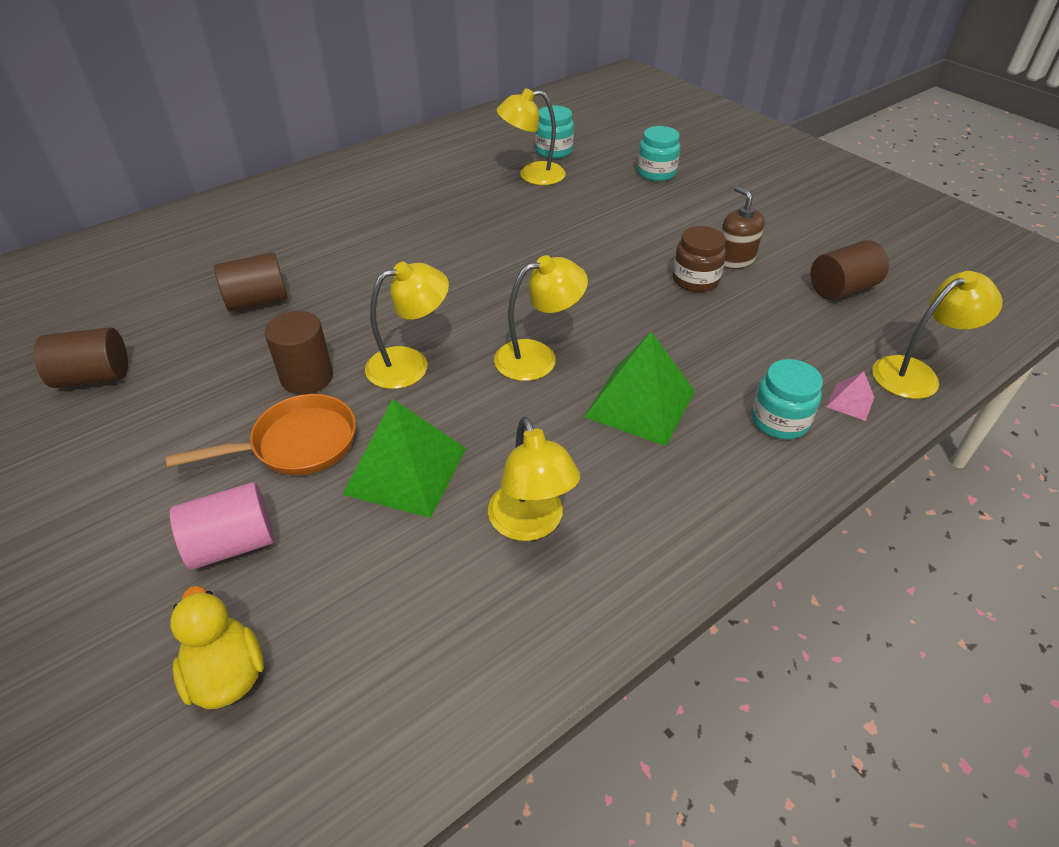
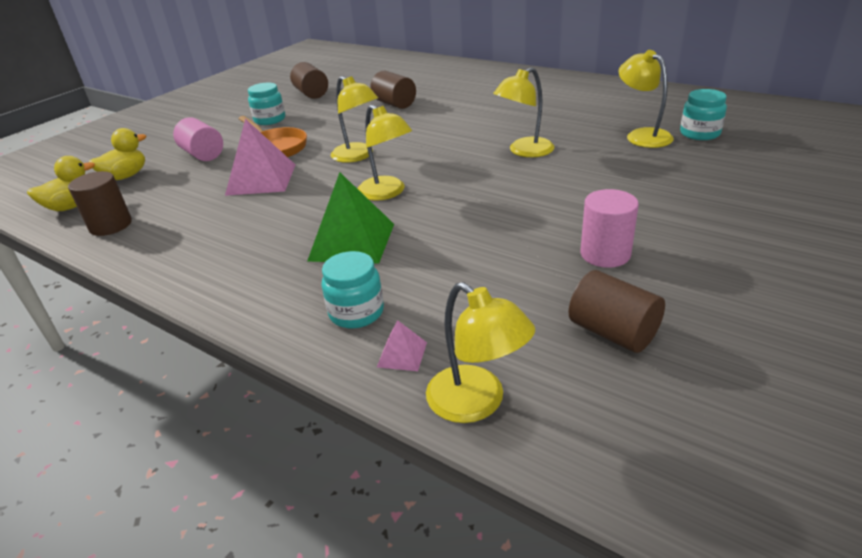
camera: 75 degrees right, 10 degrees down
brown cylinder [265,311,333,395] -> brown cylinder moved to [68,171,132,236]
green pyramid [342,399,466,518] -> pink pyramid [225,119,295,196]
yellow lamp [488,417,580,541] -> yellow lamp moved to [493,67,554,157]
turquoise jar [637,126,680,181] -> turquoise jar moved to [248,83,285,125]
brown jar [672,226,726,292] -> none
brown soap dispenser [721,186,765,269] -> pink cylinder [580,189,639,268]
none -> yellow duck [27,156,95,211]

